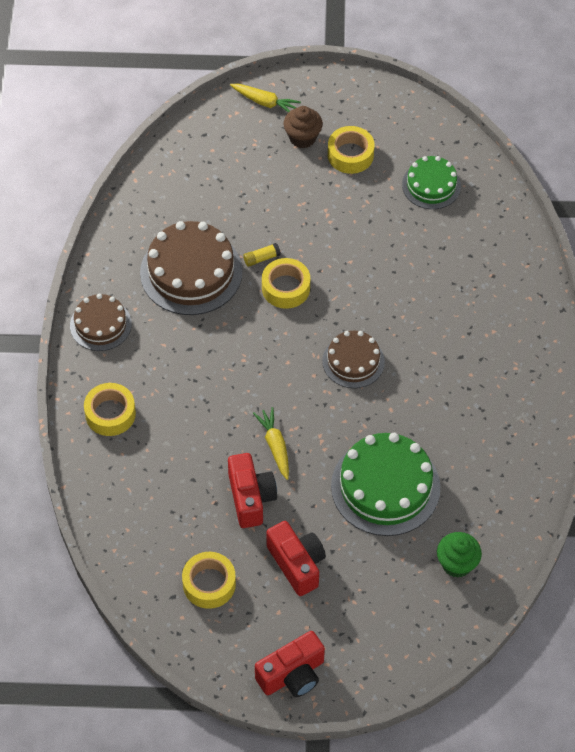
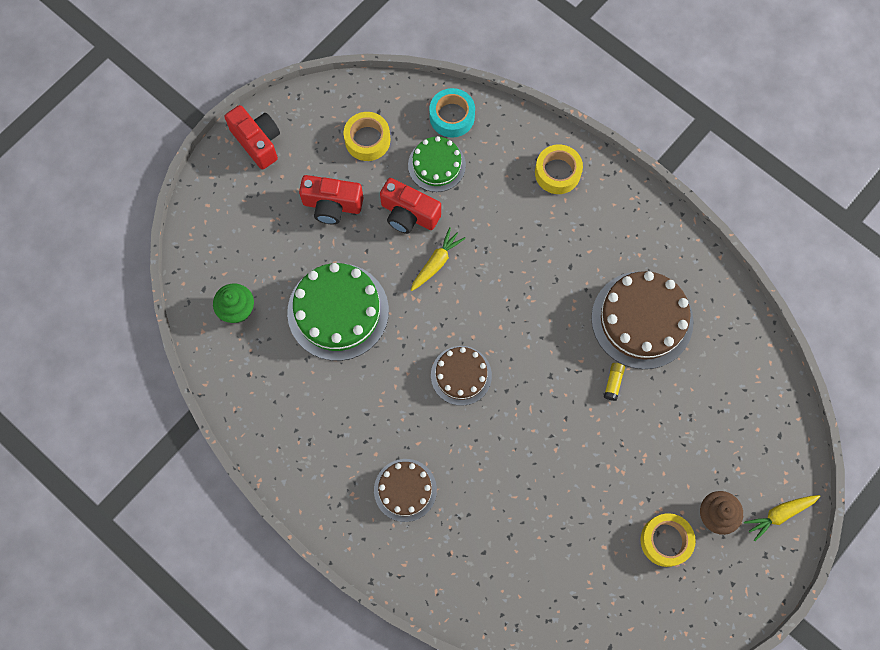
camera: 130 degrees right, 15 degrees up
brown cake [70,294,132,351] -> brown cake moved to [374,459,437,522]
yellow carrot [253,407,289,480] -> yellow carrot turned 75 degrees counterclockwise [411,227,466,291]
red camera [255,631,325,697] -> red camera turned 135 degrees clockwise [225,105,280,169]
yellow tape [262,258,310,309] -> none
green cake [402,156,461,209] -> green cake moved to [408,136,466,192]
none -> turquoise tape [429,88,475,138]

